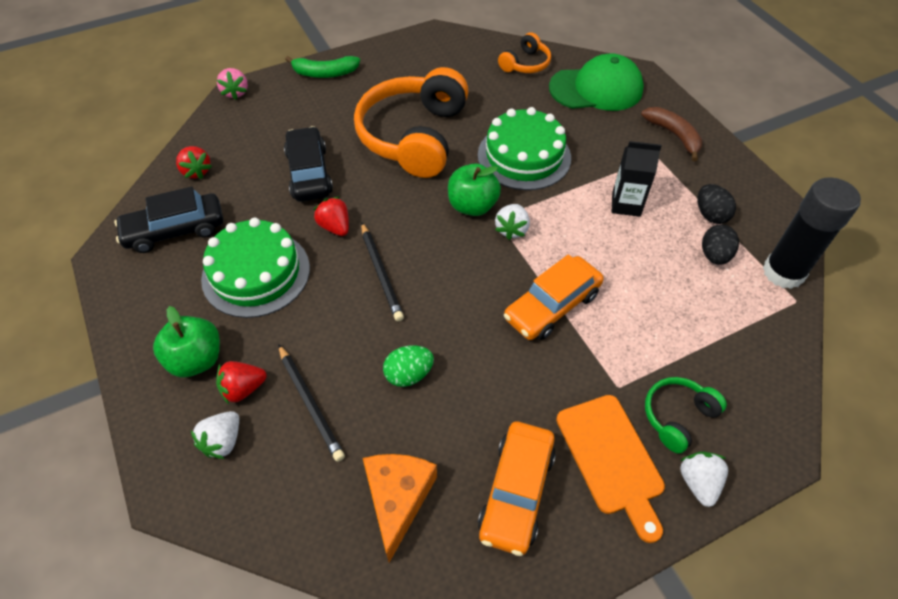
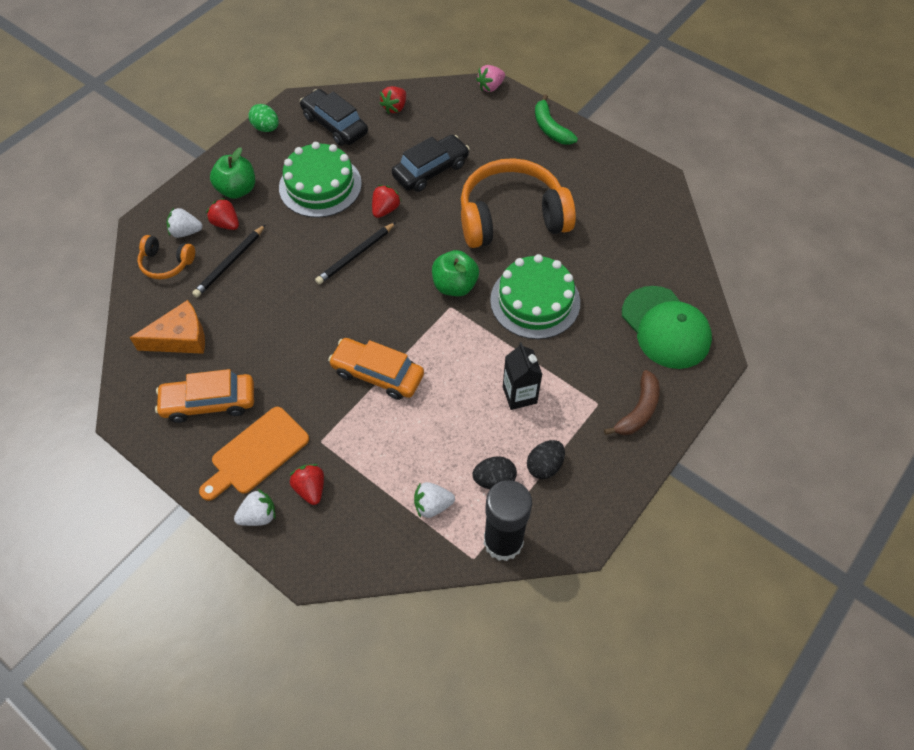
camera: 65 degrees right, 5 degrees up
green egg [383,345,434,387] -> green egg moved to [248,104,279,132]
white strawberry [495,204,530,240] -> white strawberry moved to [414,482,455,518]
orange headphones [498,32,551,73] -> orange headphones moved to [137,235,195,279]
green headphones [645,377,727,454] -> red strawberry [289,464,324,505]

